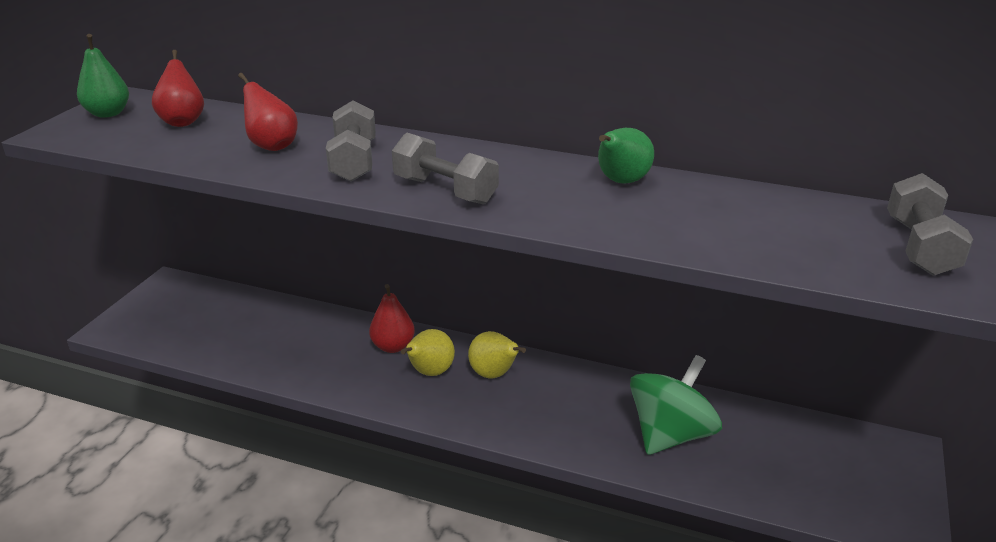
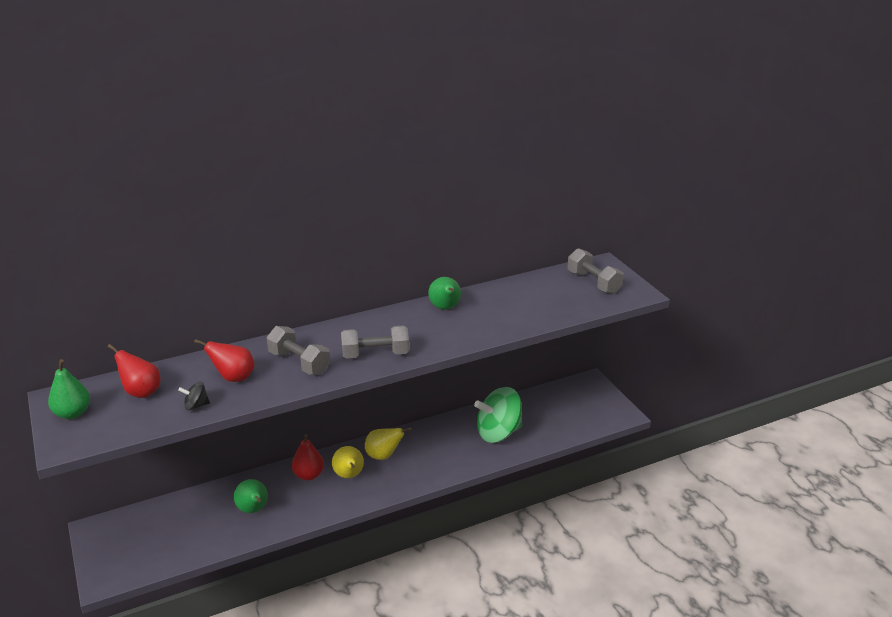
camera: 45 degrees left, 0 degrees up
green spinning top [630,355,722,455] -> green spinning top turned 105 degrees counterclockwise [474,387,523,443]
none -> black spinning top [178,381,210,410]
none -> green pear [234,479,268,513]

